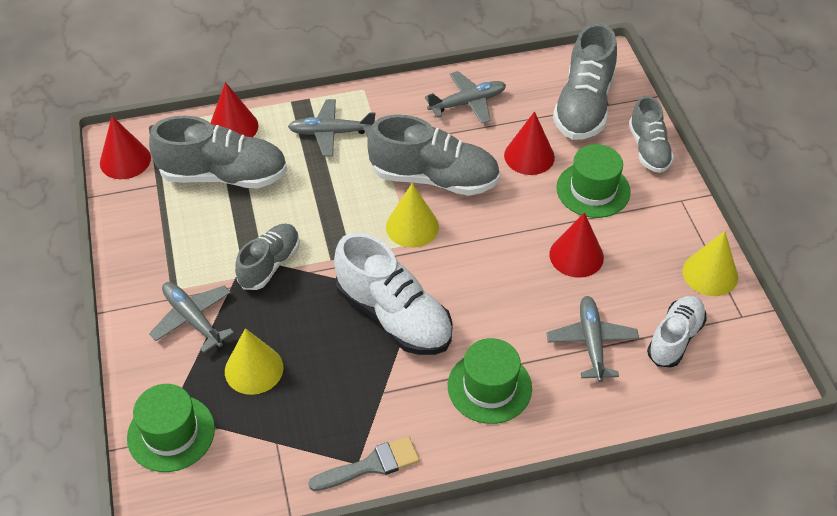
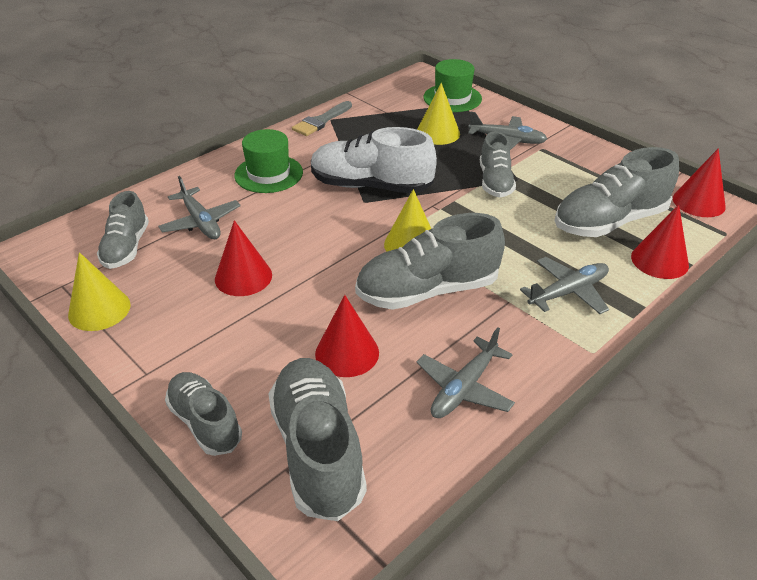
camera: 150 degrees right, 10 degrees down
green hat [556,144,631,218] -> none
white shoe [647,296,707,367] -> grey shoe [97,191,149,269]

